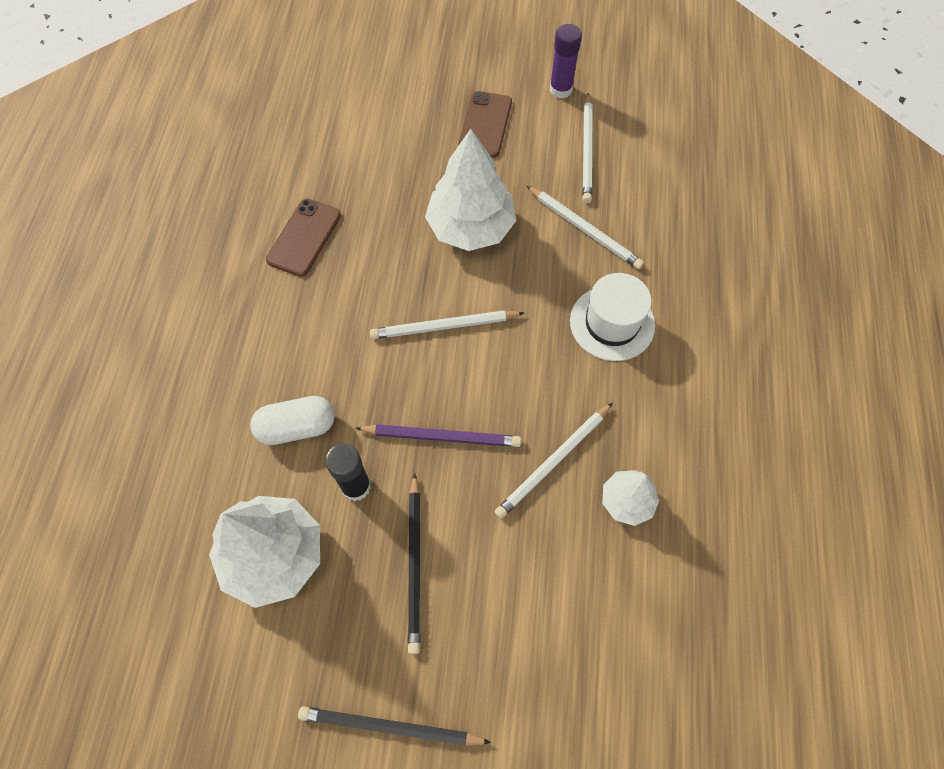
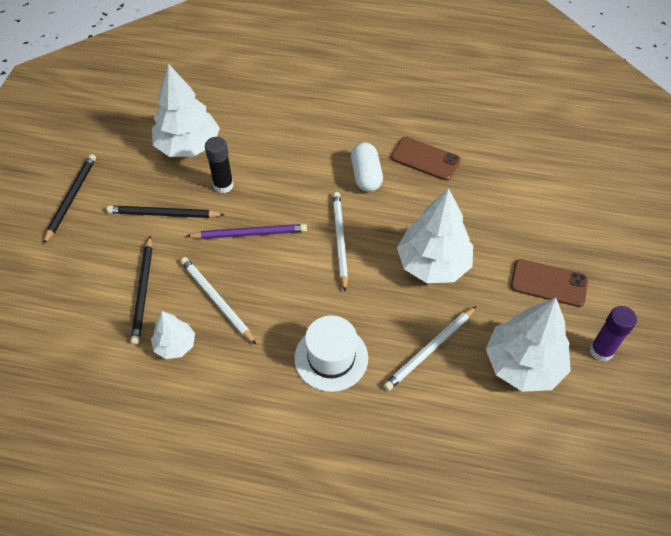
camera: 95 degrees right, 10 degrees down
white capsule [250,396,335,445] -> white capsule moved to [351,143,383,192]
purple pencil [355,424,521,447] -> purple pencil turned 105 degrees counterclockwise [187,224,307,239]
white pencil [582,93,593,203] -> white tree [486,298,571,392]
none -> black pencil [131,236,152,344]

